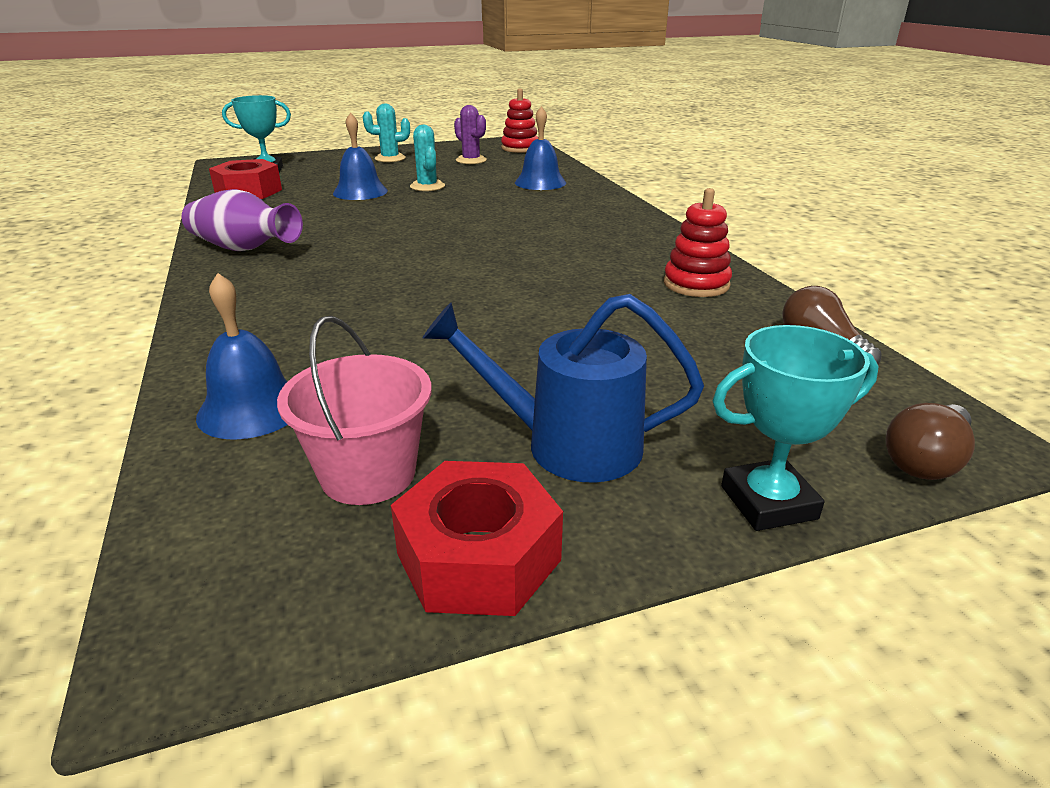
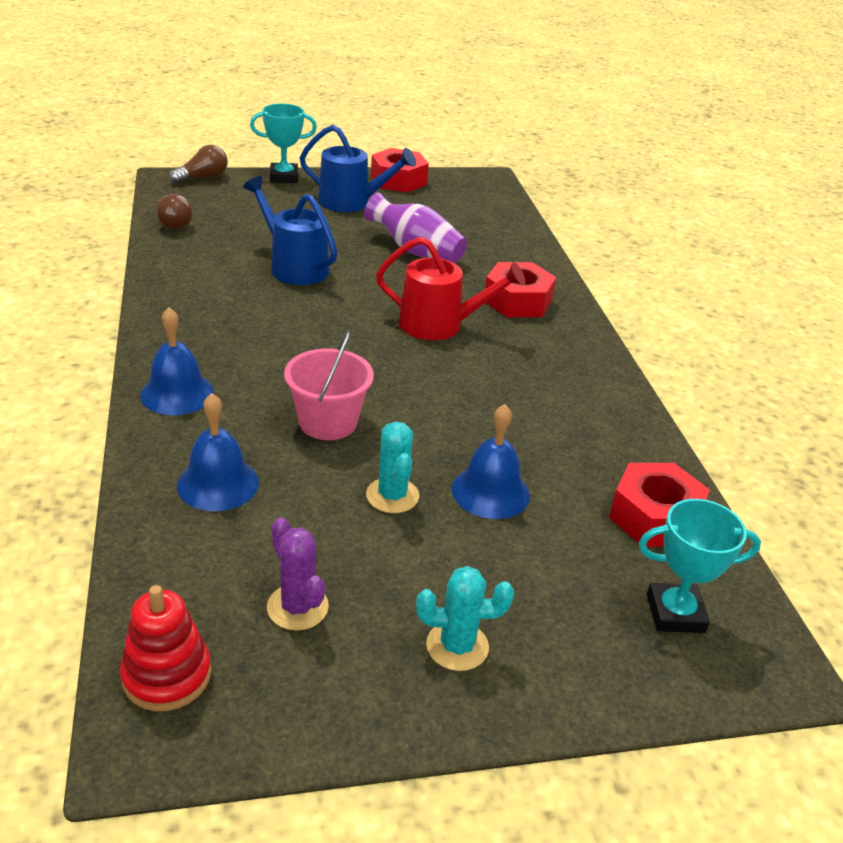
camera: 175 degrees left, 5 degrees up
purple vase [181,189,303,251] -> purple vase moved to [364,193,467,263]
blue bell [196,273,288,440] -> blue bell moved to [140,307,214,415]
pink bucket [277,316,432,505] -> pink bucket moved to [284,331,374,440]
red stacking toy [664,188,732,297] -> none
none -> blue watering can [243,176,338,285]
none -> red watering can [376,237,525,340]
none -> red nut [485,262,556,317]

